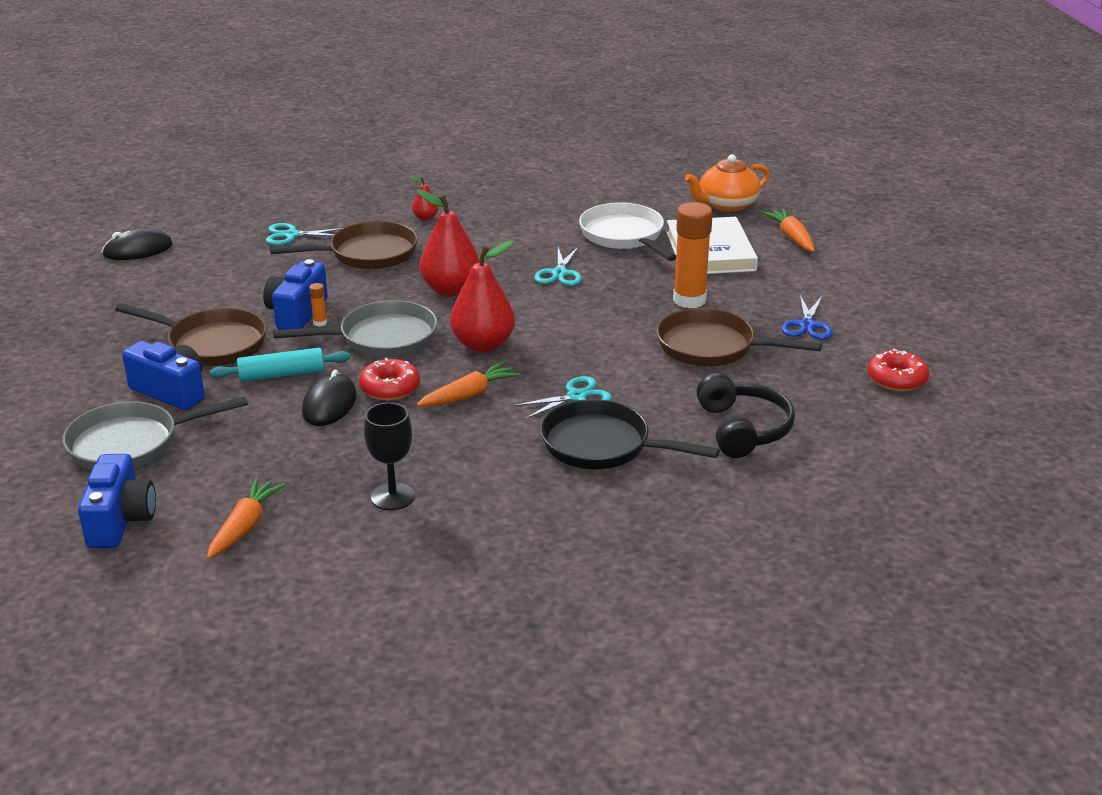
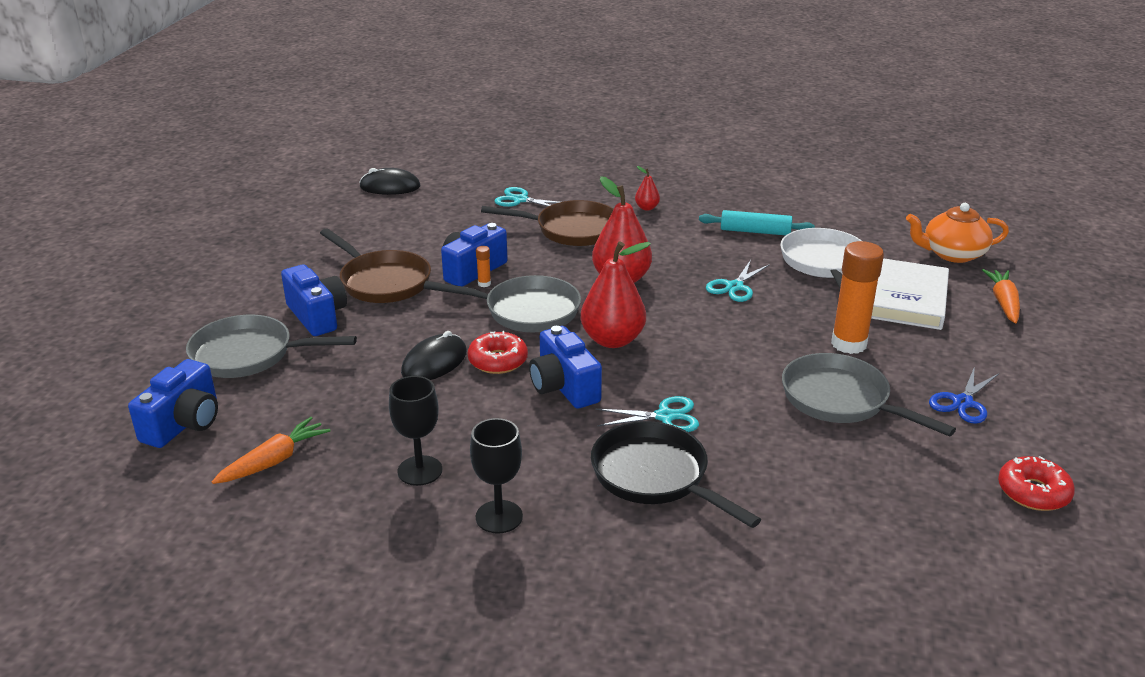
camera: 25 degrees right, 0 degrees up
turquoise rolling pin [210,348,350,382] -> turquoise rolling pin moved to [699,210,815,235]
orange carrot [417,362,520,406] -> blue camera [529,326,602,408]
brown pan [657,308,822,366] -> grey pan [782,353,956,437]
black headphones [696,373,795,458] -> none
none -> black goblet [470,418,523,534]

